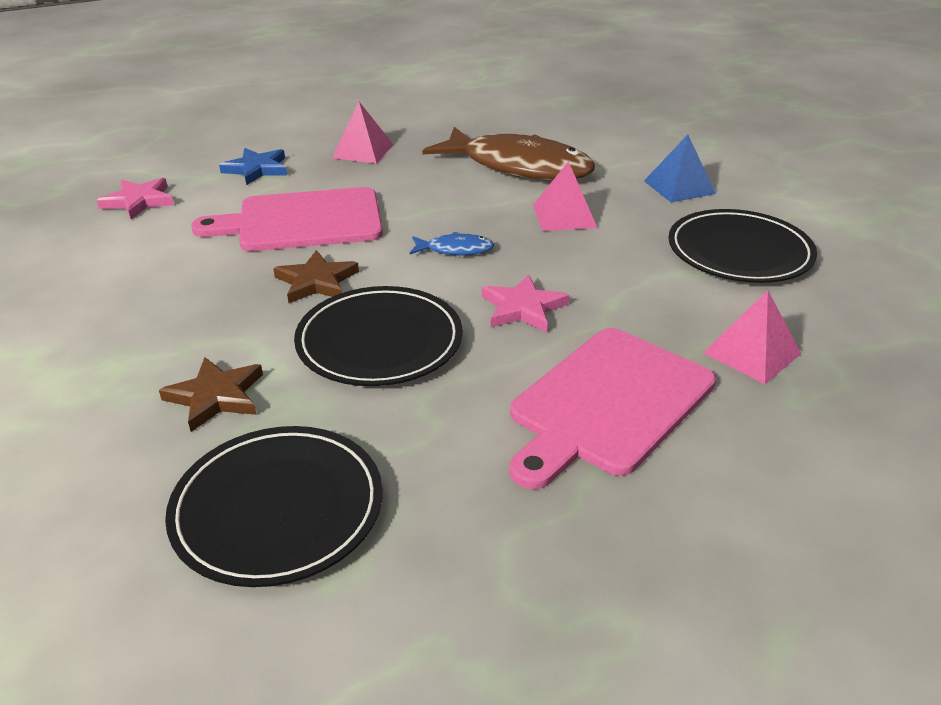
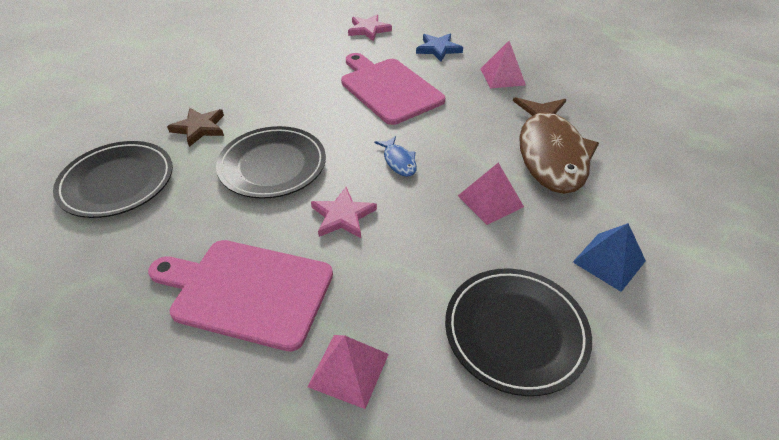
camera: 65 degrees right, 10 degrees up
brown star [273,250,359,303] -> none

